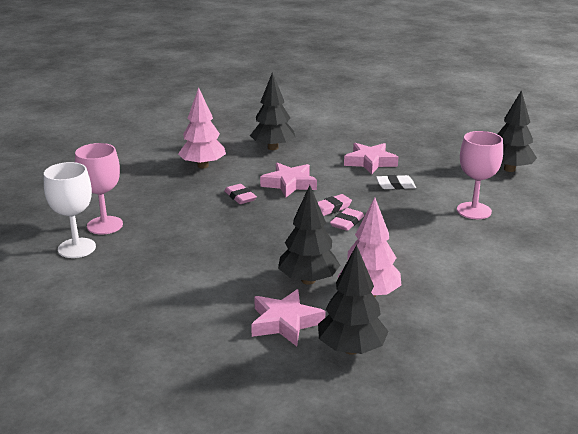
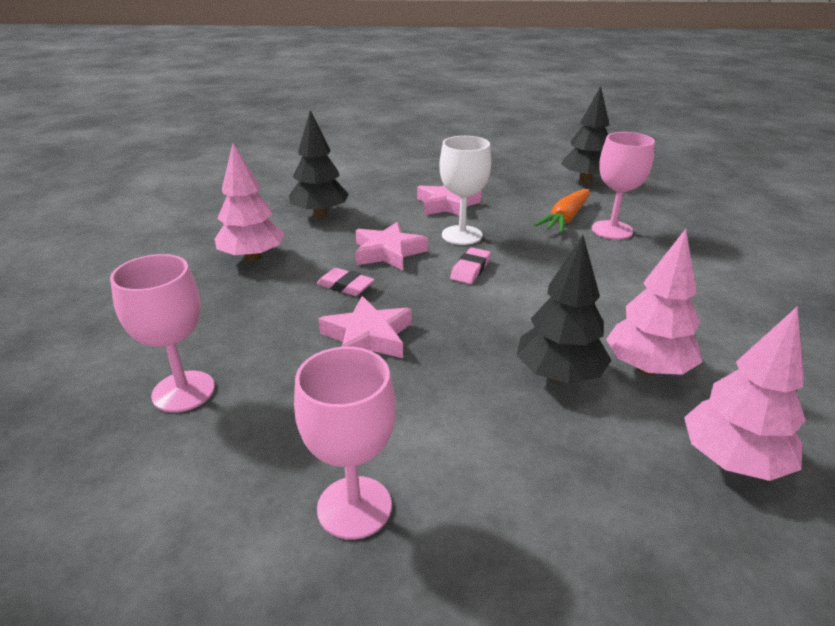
camera: 30 degrees left, 5 degrees up
white goblet [44,162,96,258] -> white goblet moved to [439,136,491,245]
pink star [251,289,325,346] -> pink star moved to [319,296,412,358]
black tree [318,245,389,355] -> pink tree [684,306,806,481]
pink eraser [330,208,364,231] -> none
white eraser [376,175,416,189] -> none
none -> pink goblet [294,347,396,539]
none -> orange carrot [534,189,590,233]

